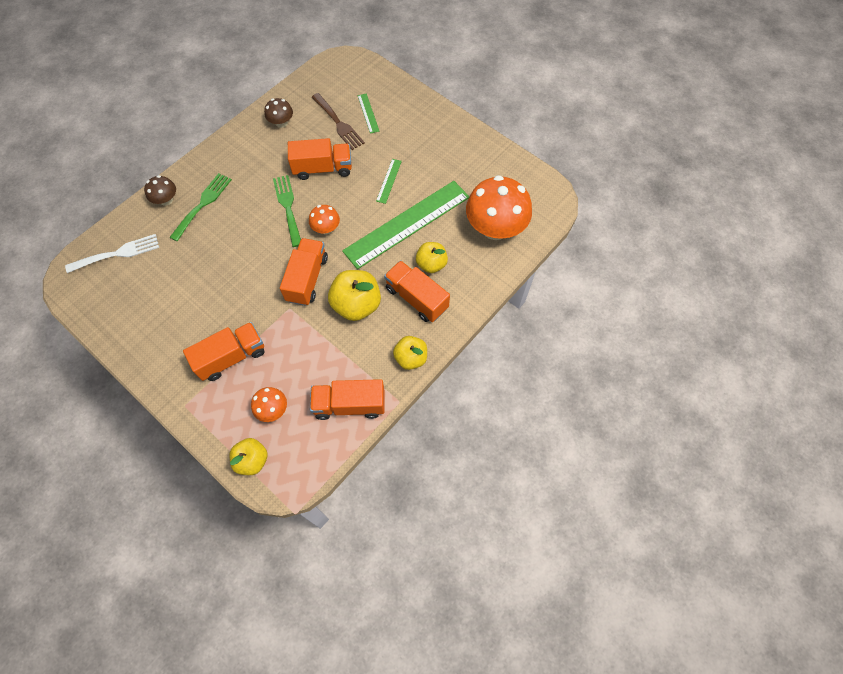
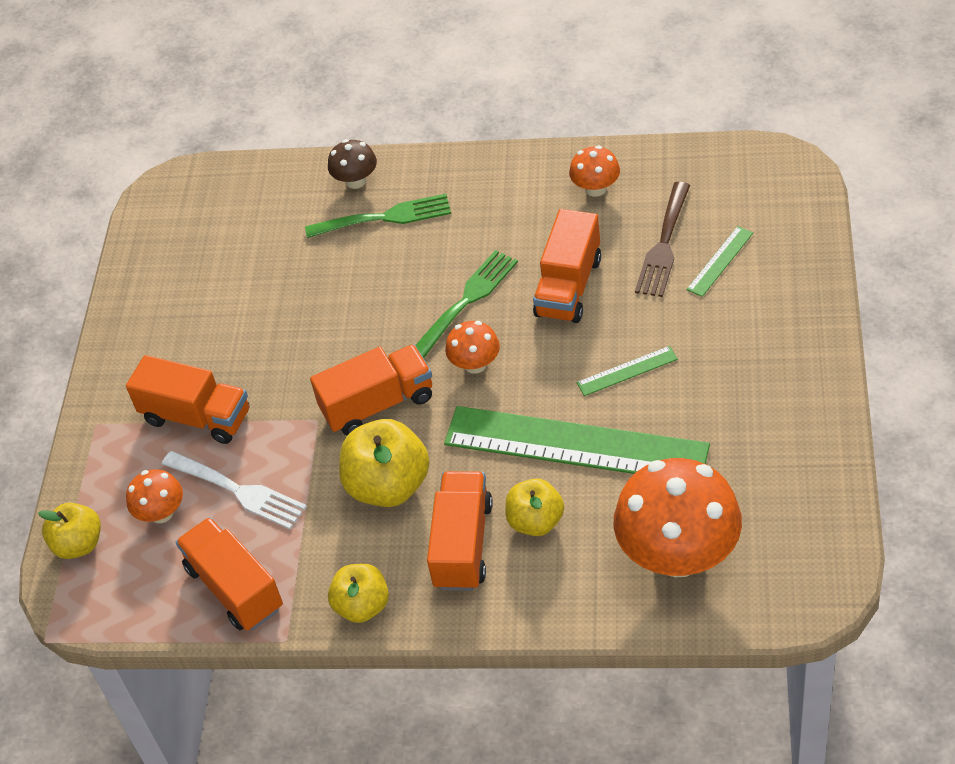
camera: 60 degrees right, 15 degrees down
white fork [65,234,159,273] -> white fork moved to [162,451,307,529]
brown mushroom [264,98,293,128] -> orange mushroom [569,145,620,197]
orange truck [288,138,352,180] -> orange truck turned 60 degrees clockwise [533,209,601,323]

